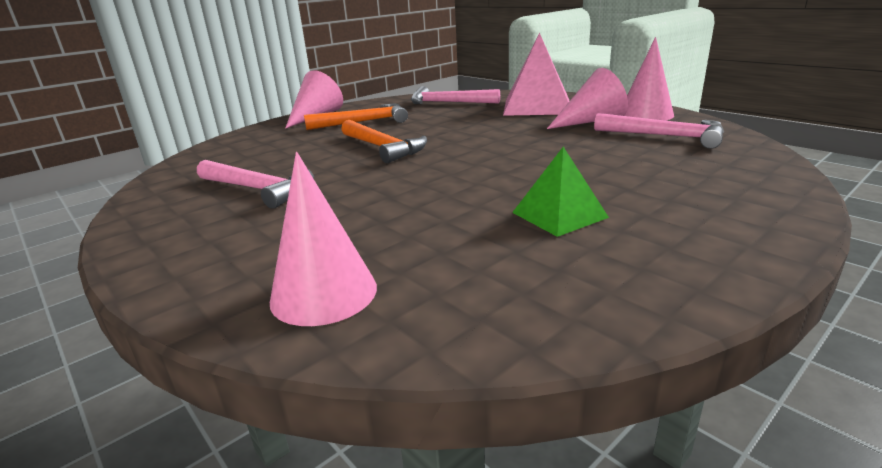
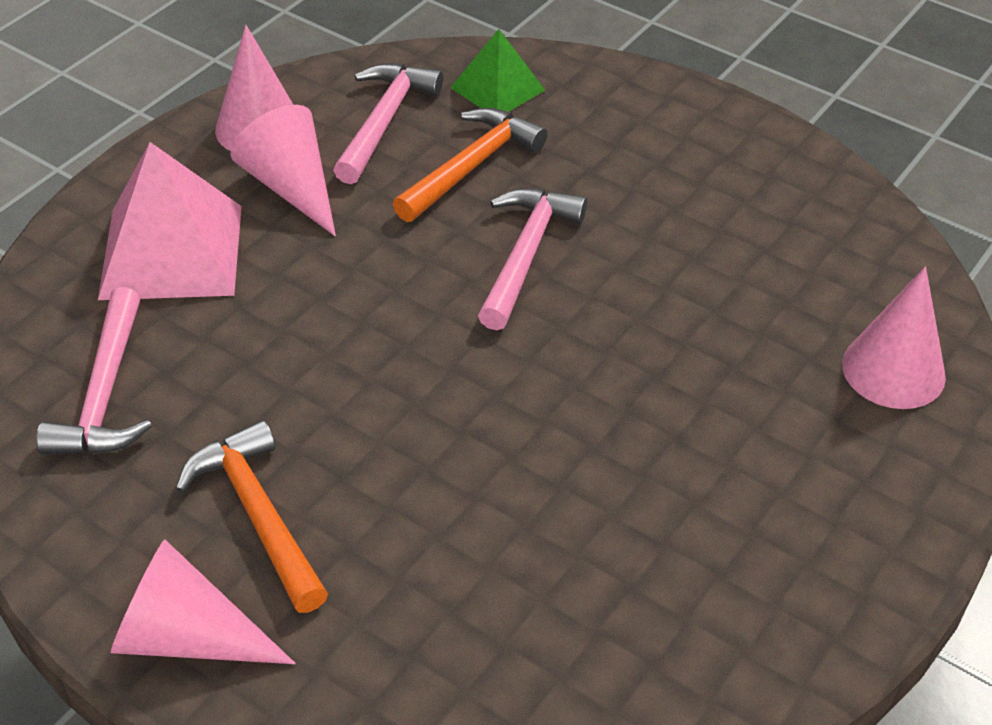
camera: 105 degrees left, 20 degrees up
pink hammer [197,160,314,209] -> pink hammer moved to [478,188,587,330]
orange hammer [341,120,427,163] -> orange hammer moved to [393,108,547,222]
green pyramid [512,147,609,237] -> green pyramid moved to [450,29,545,112]

